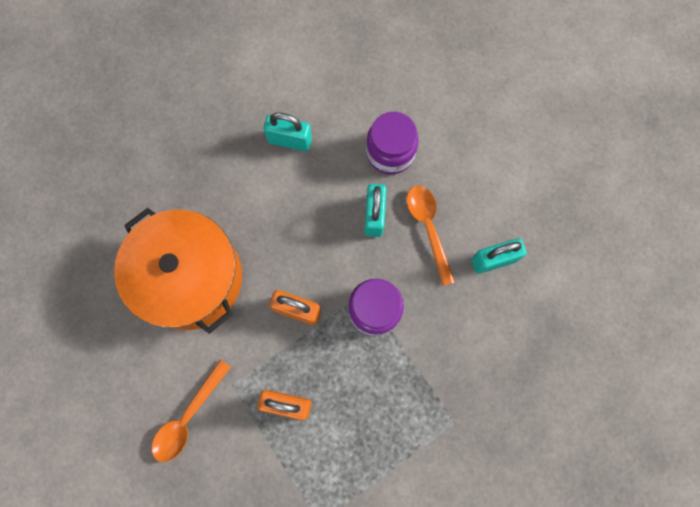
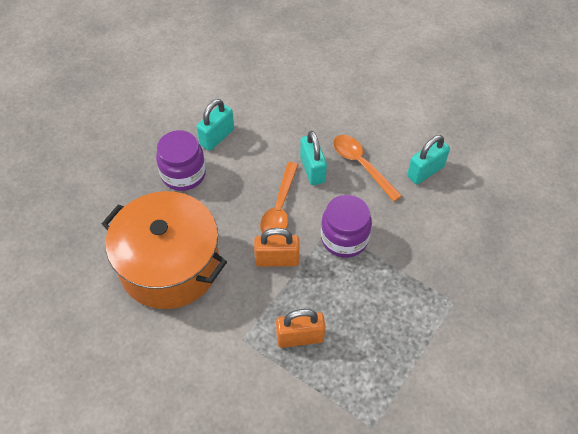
camera: 20 degrees left, 20 degrees down
orange spoon [152,359,231,462] -> orange spoon moved to [260,162,298,236]
turquoise padlock [264,112,312,152] -> turquoise padlock turned 45 degrees counterclockwise [197,99,234,151]
purple jar [366,112,419,175] -> purple jar moved to [156,130,206,191]

